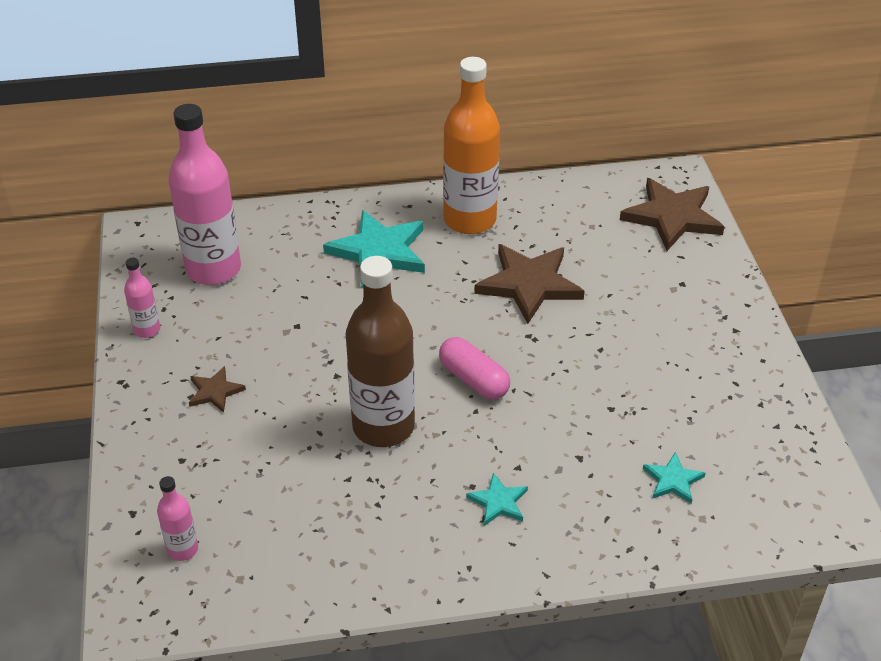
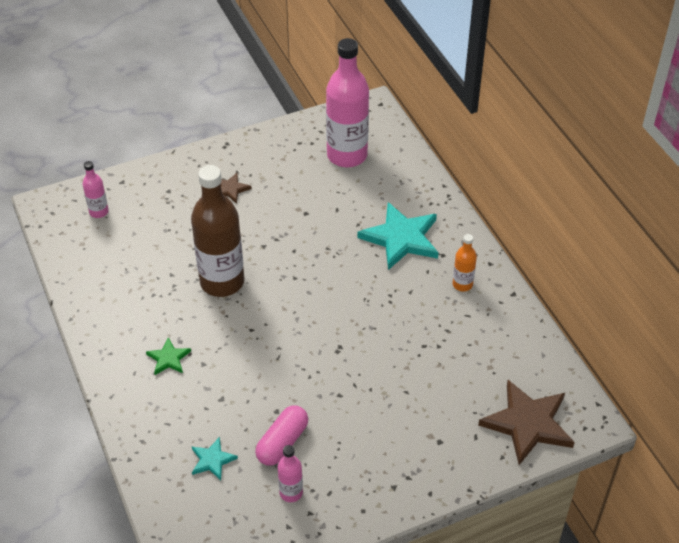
camera: 75 degrees right, 5 degrees up
pink bottle [124,258,160,338] -> pink bottle moved to [278,445,303,502]
pink capsule [439,337,510,400] -> pink capsule moved to [255,405,308,466]
orange bottle [443,57,500,234] -> orange bottle [453,234,477,292], size x0.46
turquoise star [466,473,528,526] -> green star [146,337,191,375]
brown star [474,244,585,324] -> none

